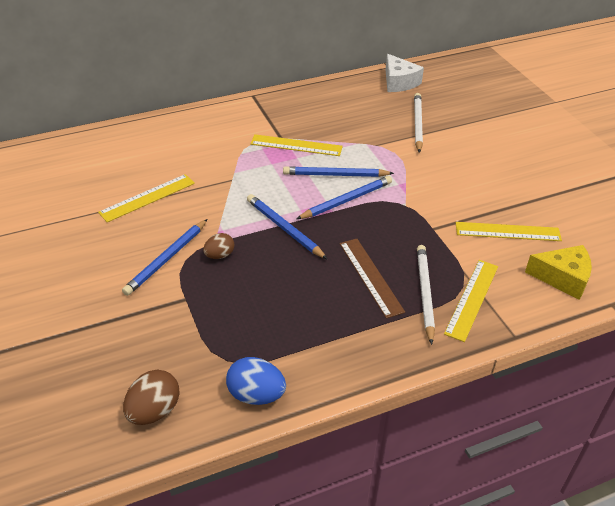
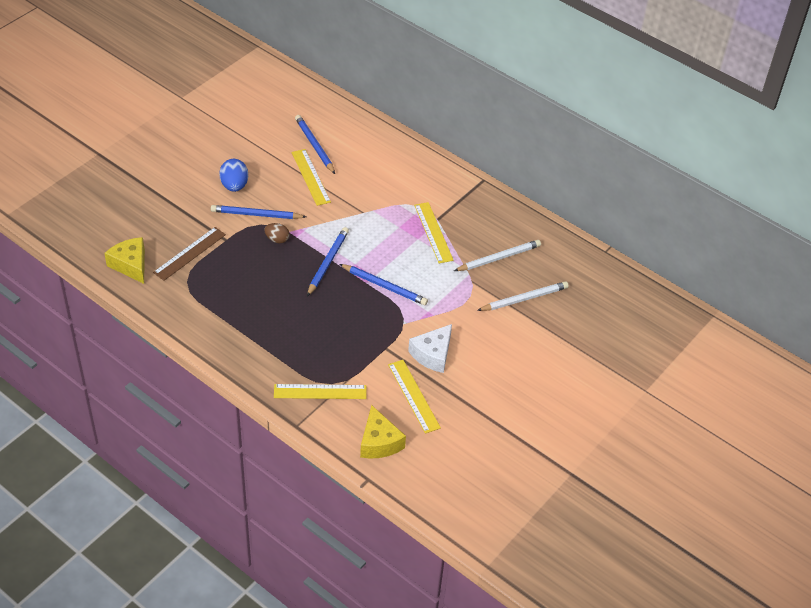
camera: 60 degrees right, 5 degrees up
yellow ruler [98,174,195,222] -> yellow ruler turned 45 degrees clockwise [292,149,331,206]
brown egg [123,369,180,425] -> yellow cheese [104,237,145,284]
blue egg [226,357,286,405] -> blue egg moved to [219,159,248,192]
blue pencil [283,166,394,177] -> blue pencil moved to [295,115,335,174]
brown ruler [340,239,405,319] -> brown ruler moved to [153,227,226,281]
white cheese [386,54,424,92] -> white cheese moved to [408,324,452,373]
white pencil [417,245,435,345] -> white pencil moved to [454,240,541,271]

